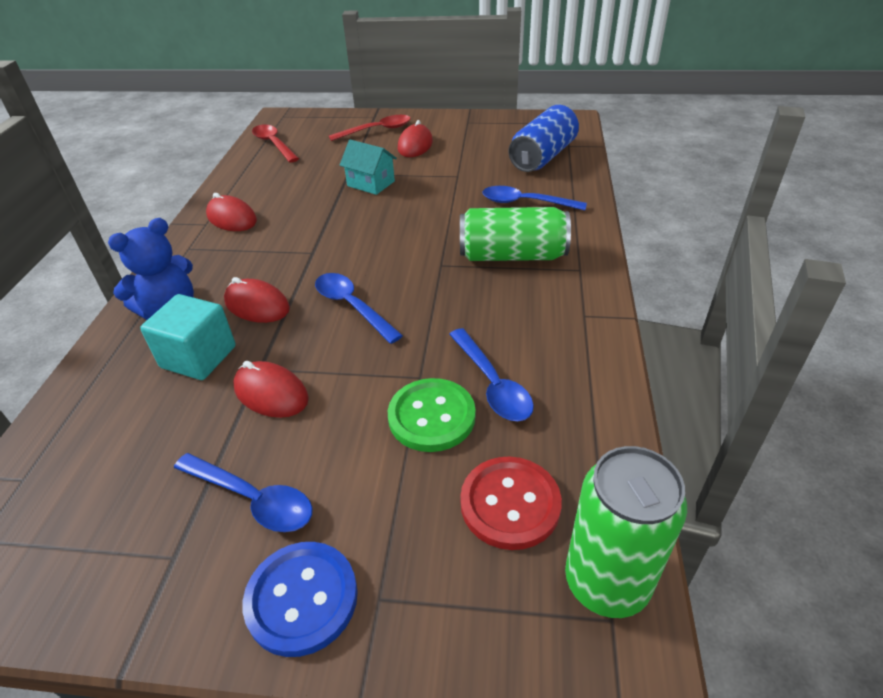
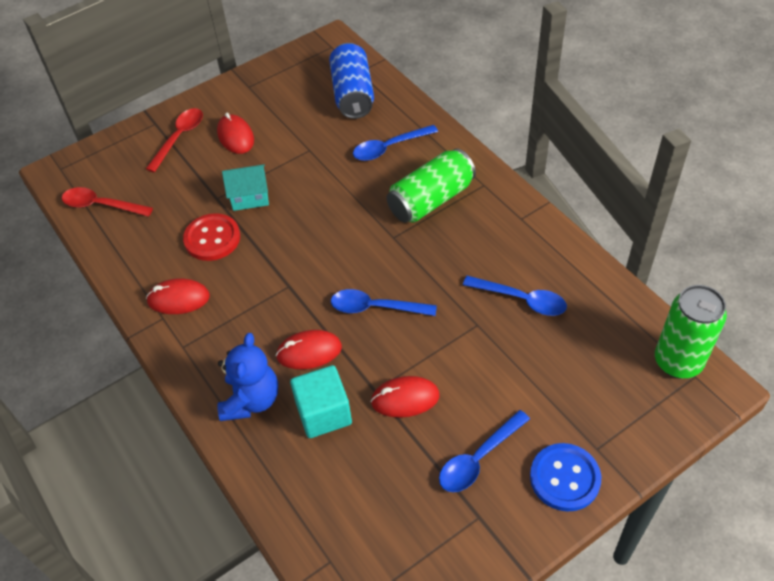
camera: 40 degrees left, 10 degrees up
blue spoon [174,453,313,532] -> blue spoon turned 150 degrees clockwise [439,410,530,492]
green button [388,378,476,452] -> none
red button [460,456,562,550] -> red button moved to [183,213,240,261]

